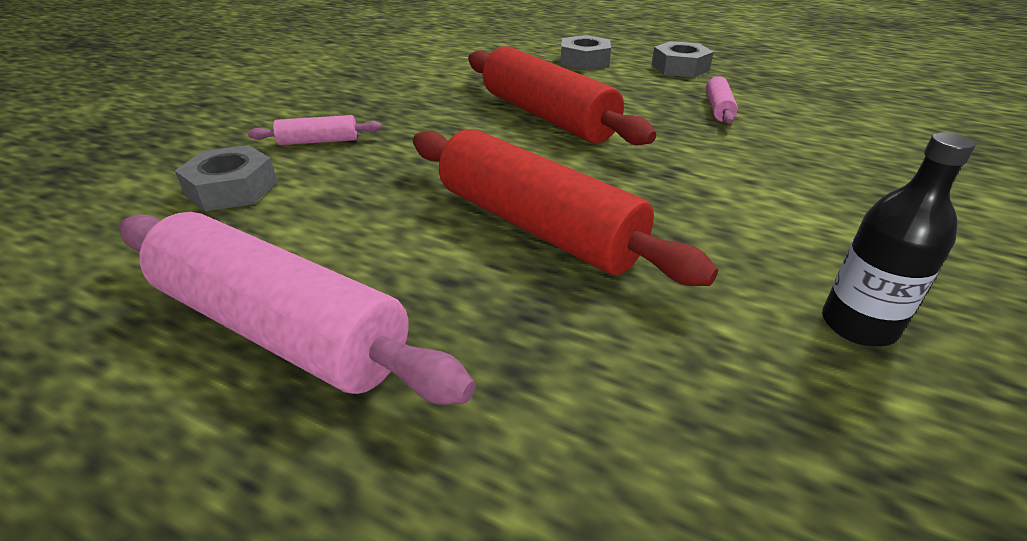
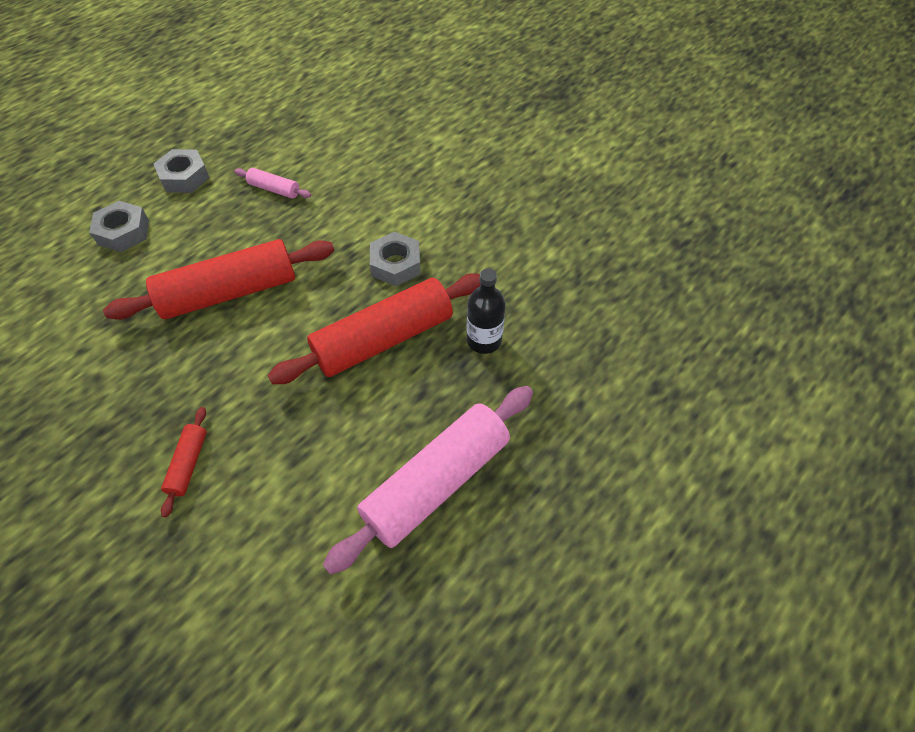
camera: 75 degrees left, 20 degrees up
grey nut [175,145,278,212] -> grey nut moved to [370,232,421,286]
pink rolling pin [248,115,382,145] -> red rolling pin [161,407,207,517]
black bottle [822,133,975,346] -> black bottle moved to [467,268,506,354]

